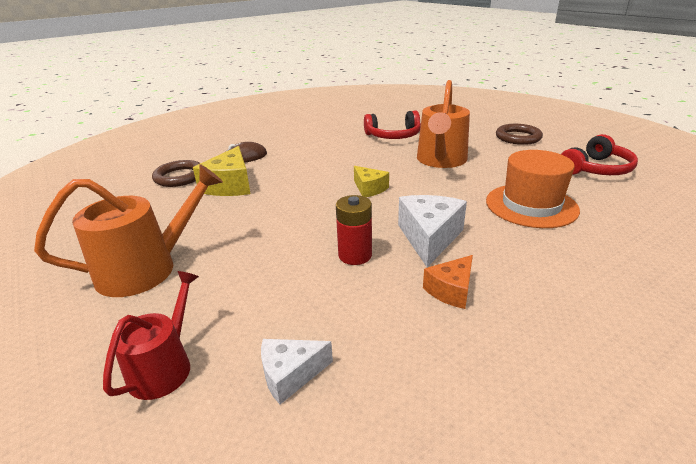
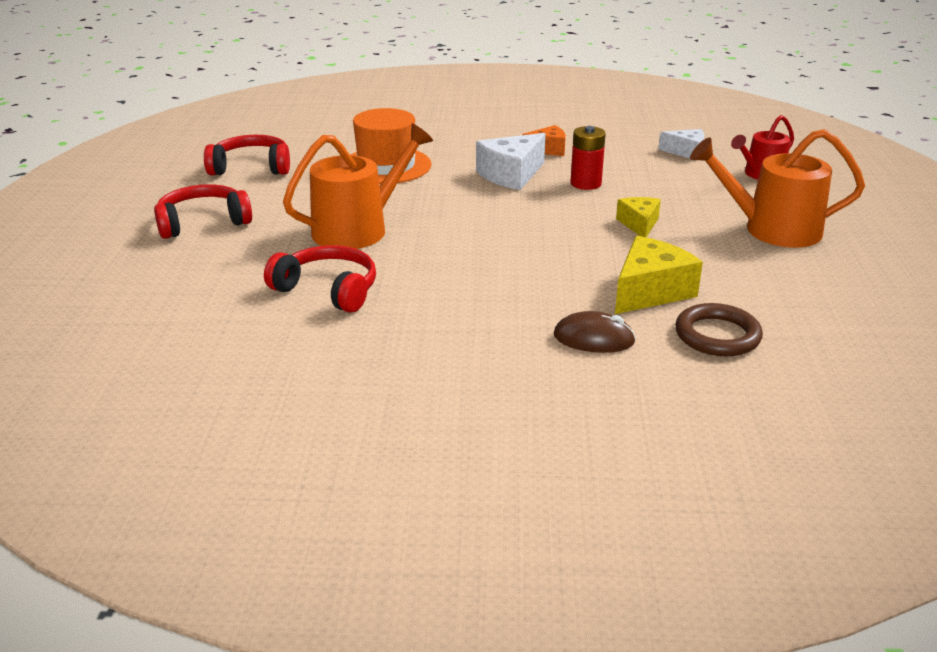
camera: 145 degrees left, 0 degrees up
yellow cheese [354,166,389,197] -> yellow cheese moved to [616,197,661,237]
brown ring [496,124,543,145] -> red headphones [154,184,252,239]

